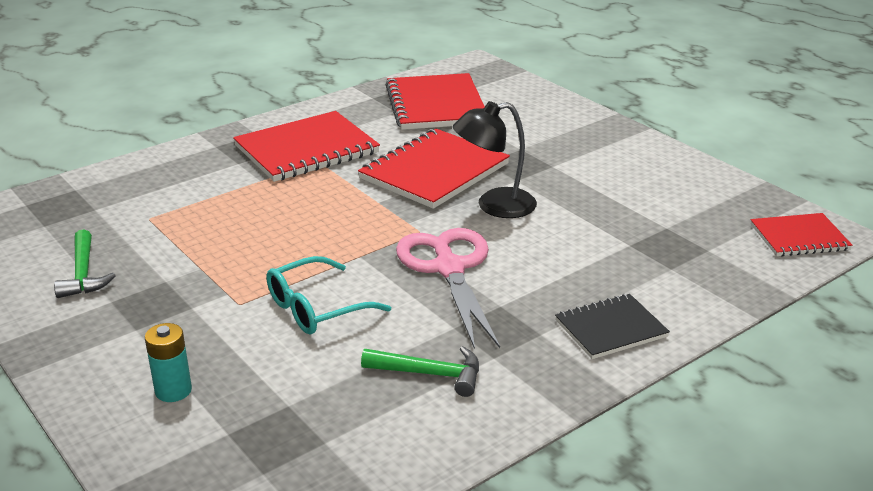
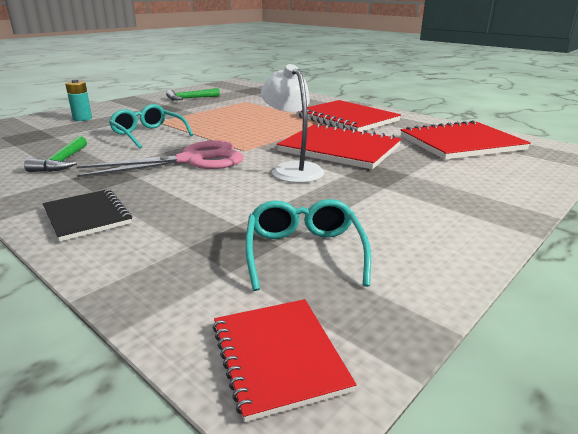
camera: 80 degrees right, 5 degrees down
black lamp [453,101,537,218] -> white lamp [261,64,324,183]
none -> turquoise glasses [245,199,371,291]

